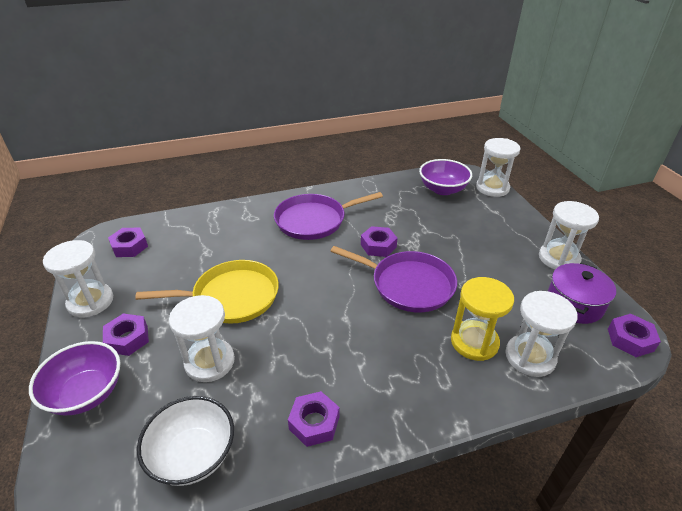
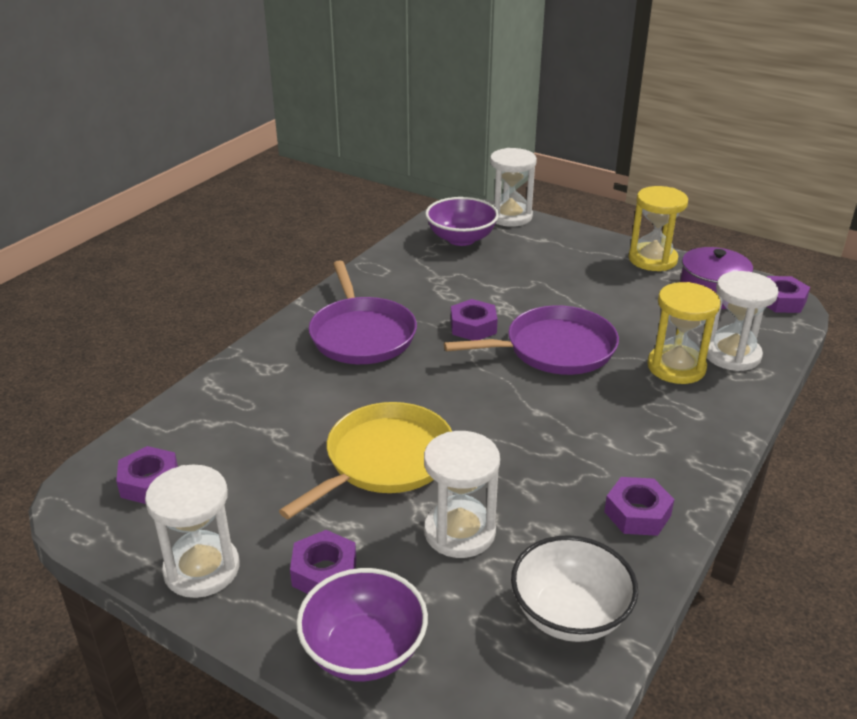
camera: 40 degrees left, 5 degrees down
purple pan [274,192,383,240] -> purple pan turned 45 degrees counterclockwise [309,261,417,364]
white hourglass [539,201,599,269] -> yellow hourglass [628,186,688,271]

